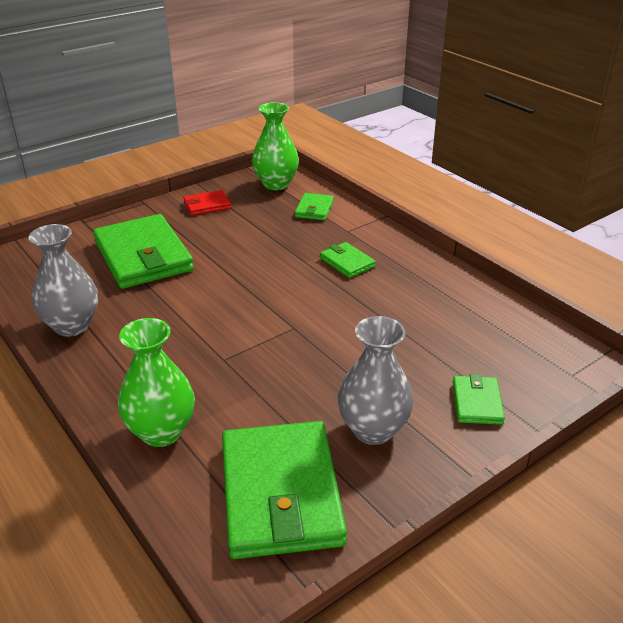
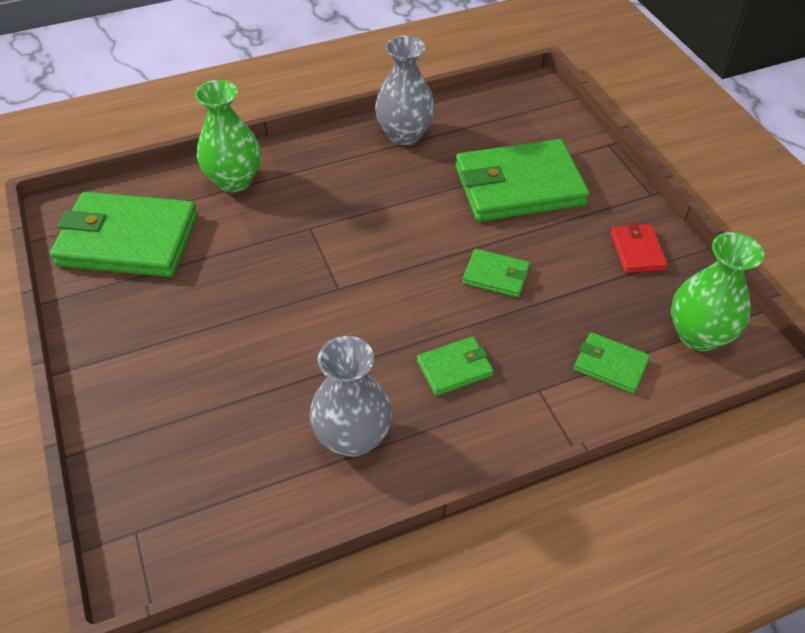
camera: 105 degrees right, 15 degrees up
grey vase [338,316,414,445] -> grey vase moved to [309,336,392,457]
green wallet [453,374,505,425] -> green wallet moved to [463,249,530,298]

